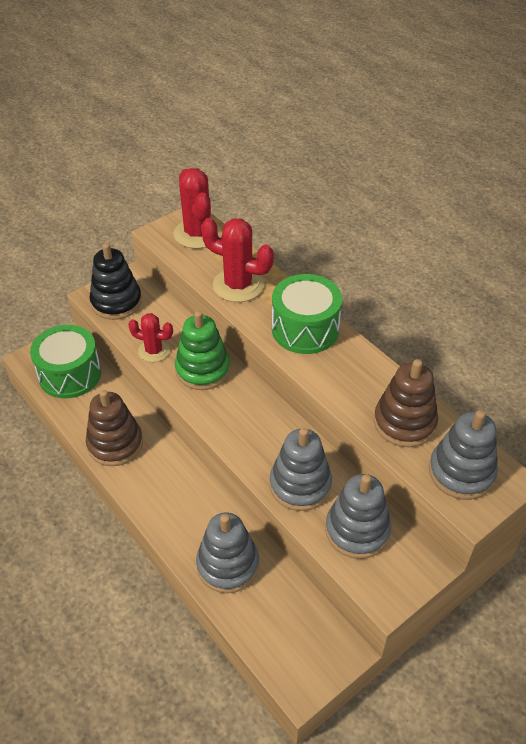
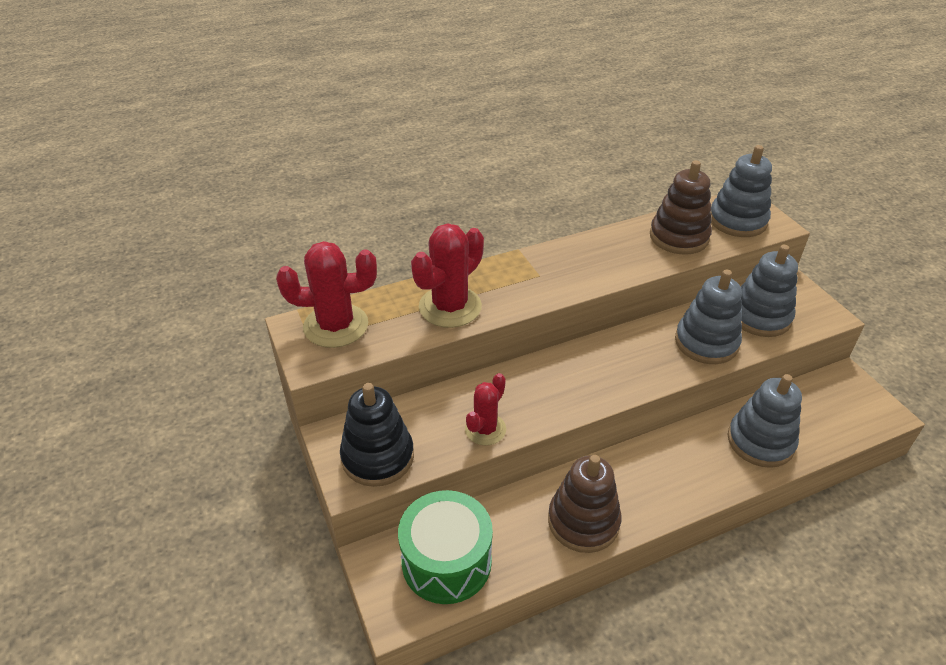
camera: 75 degrees left, 5 degrees down
green stacking toy [175,311,230,390] -> none
green drum [272,274,342,354] -> none

